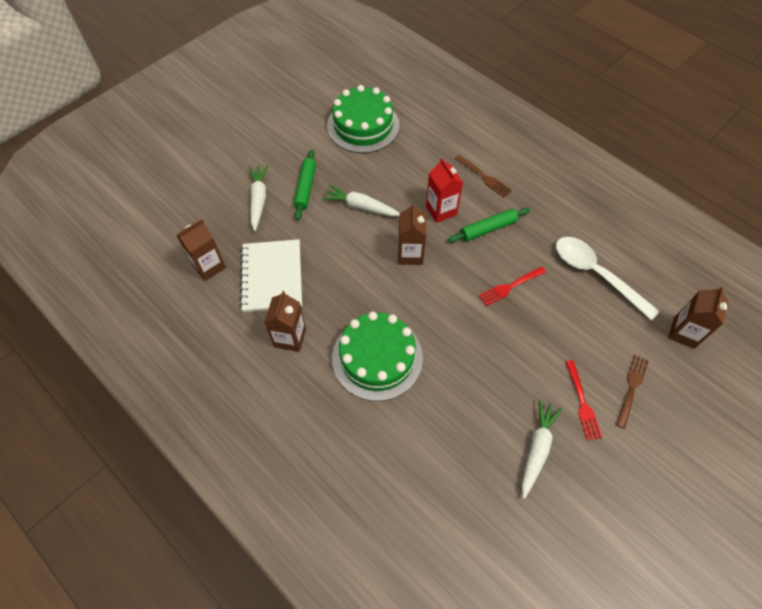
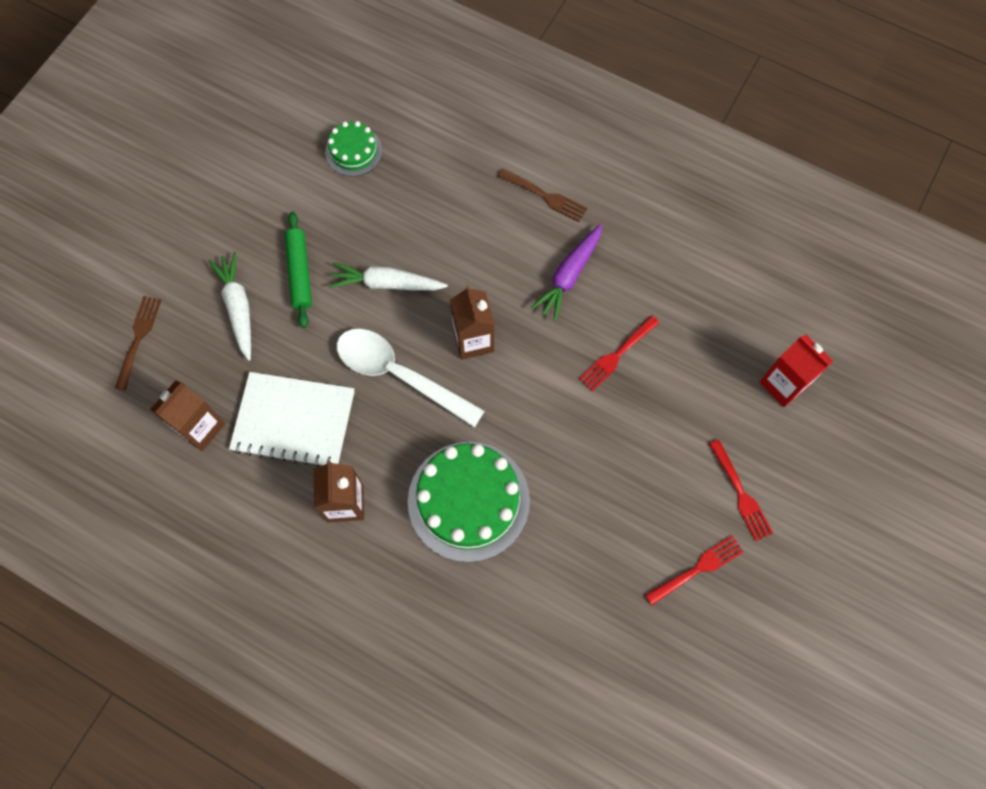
camera: 15 degrees left, 10 degrees up
white notebook [240,239,302,312] -> white notebook turned 60 degrees counterclockwise [229,372,355,467]
green cake [327,85,400,153] -> green cake [325,121,382,177], size x0.53
red carton [426,158,463,223] -> red carton moved to [759,334,833,407]
green rolling pin [448,208,530,243] -> purple carrot [531,224,602,322]
white carrot [521,399,563,499] -> red fork [645,535,744,605]
white spoon [556,237,660,321] -> white spoon moved to [337,329,485,428]
brown fork [616,355,649,429] -> brown fork moved to [115,296,161,391]
brown carton [668,287,729,349] -> none

